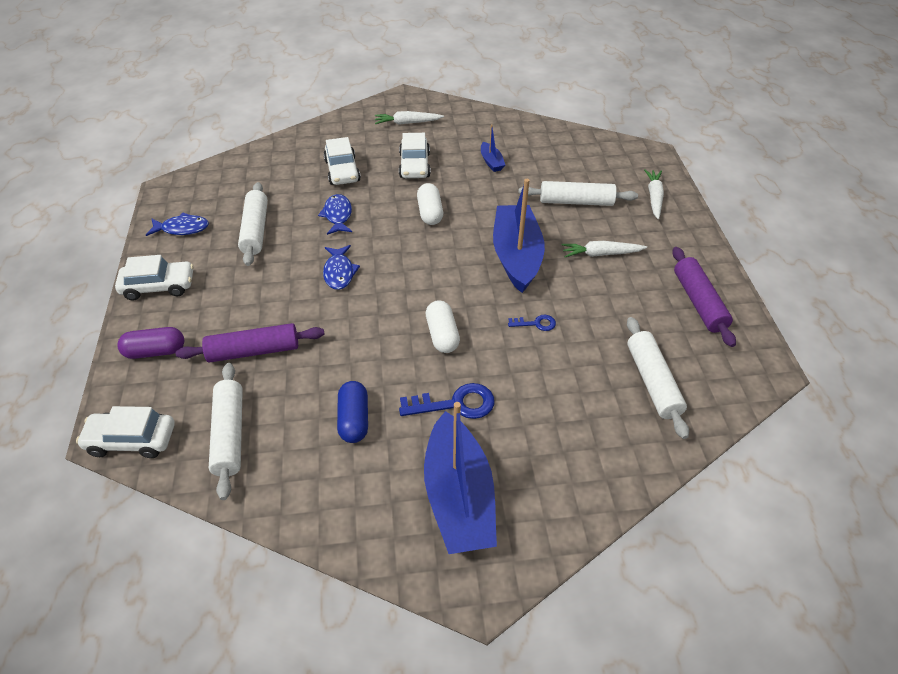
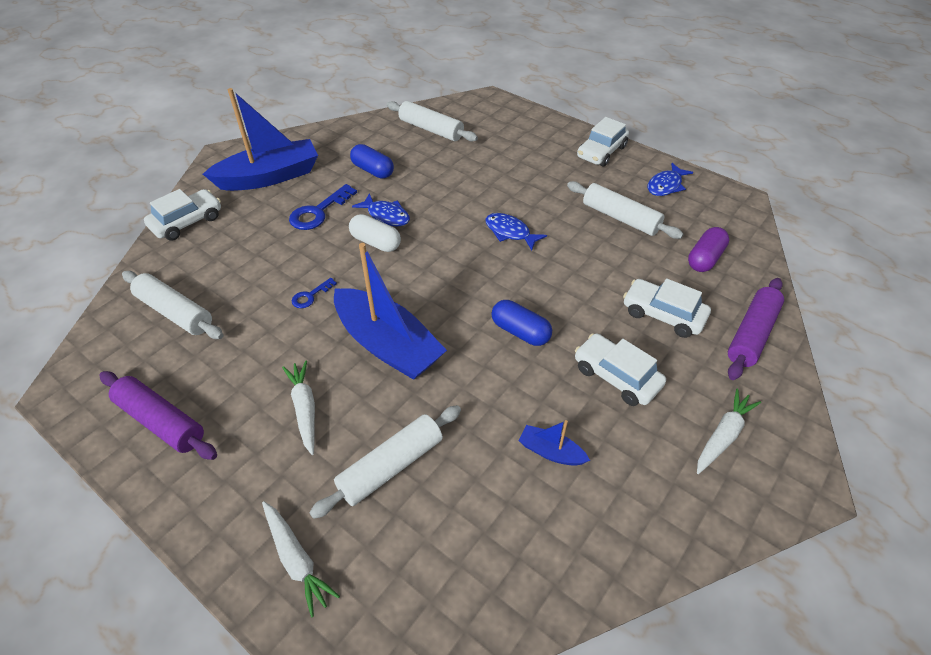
camera: 135 degrees right, 0 degrees up
white car [76,406,174,458] -> white car moved to [144,189,221,241]
purple capsule [117,327,184,359] -> purple capsule moved to [688,227,729,272]
purple rolling pin [175,323,324,363] -> purple rolling pin moved to [728,278,784,380]
blue fish [318,194,352,235] -> blue fish moved to [352,193,410,226]
white capsule [417,183,443,225] -> blue capsule [492,300,552,346]
blue boat [424,402,497,554] -> blue boat turned 120 degrees clockwise [203,88,318,191]
white carrot [562,241,647,257] -> white carrot turned 60 degrees counterclockwise [282,360,315,455]

